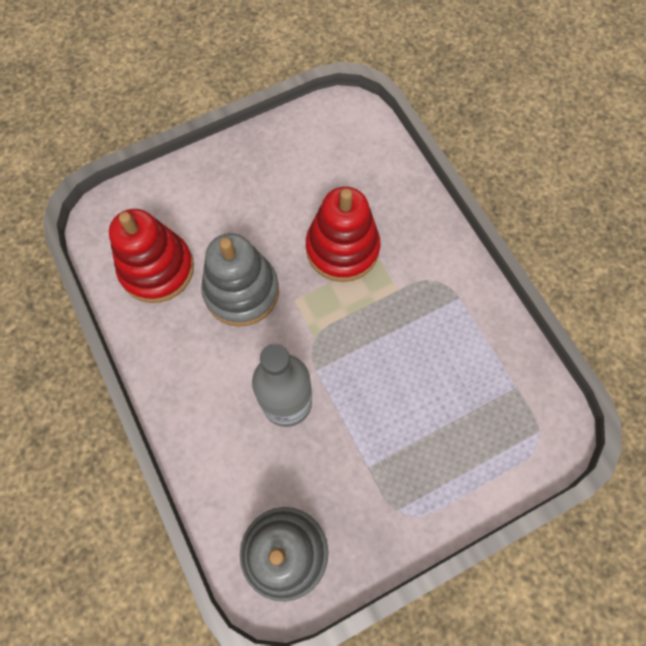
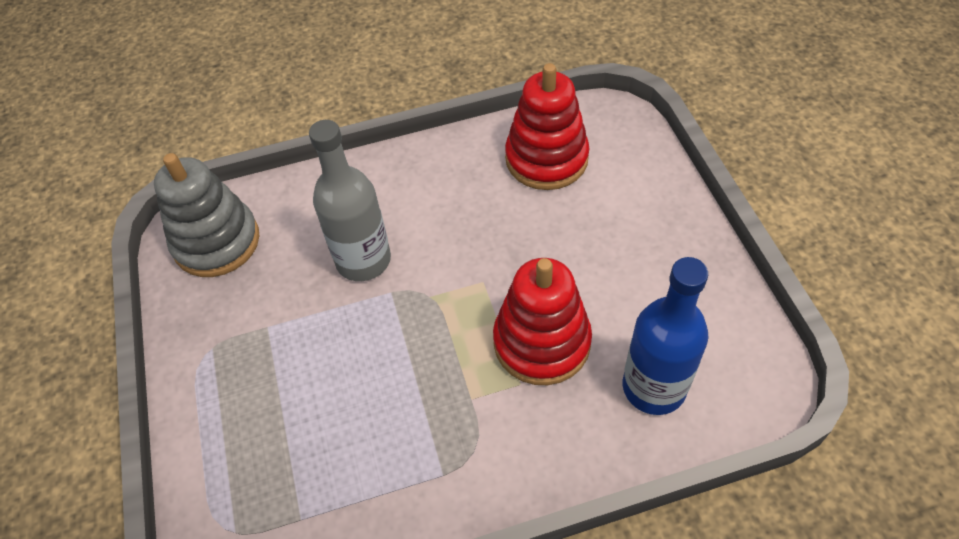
camera: 105 degrees right, 15 degrees down
grey stacking toy [201,233,279,327] -> none
none -> blue bottle [623,257,708,415]

